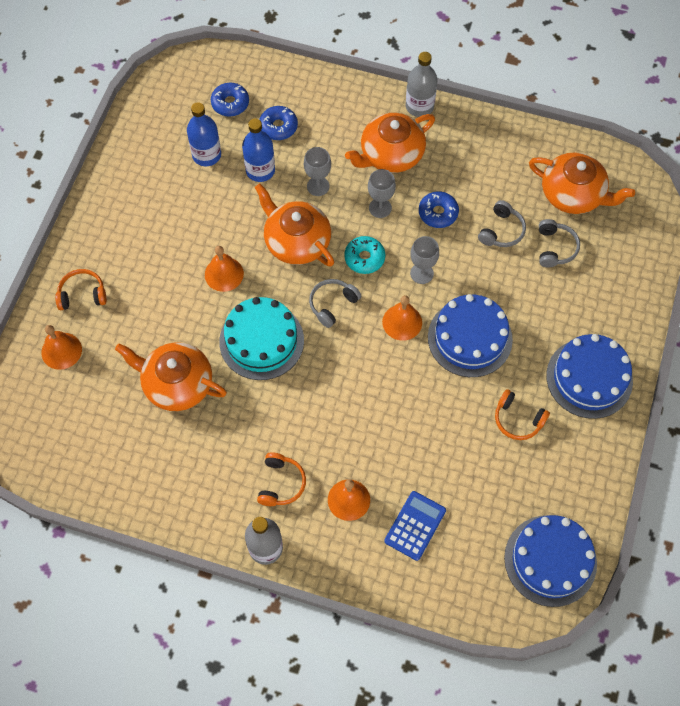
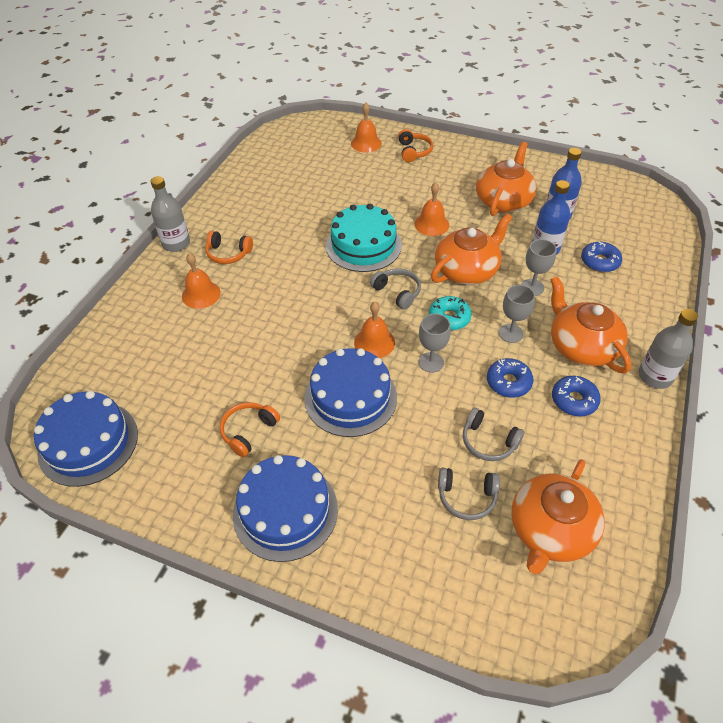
camera: 95 degrees right, 15 degrees down
orange teapot [115,342,227,411] -> orange teapot moved to [476,142,537,216]
blue donut [211,83,249,117] -> blue donut moved to [552,376,601,417]
blue calculator [384,491,446,561] -> none

